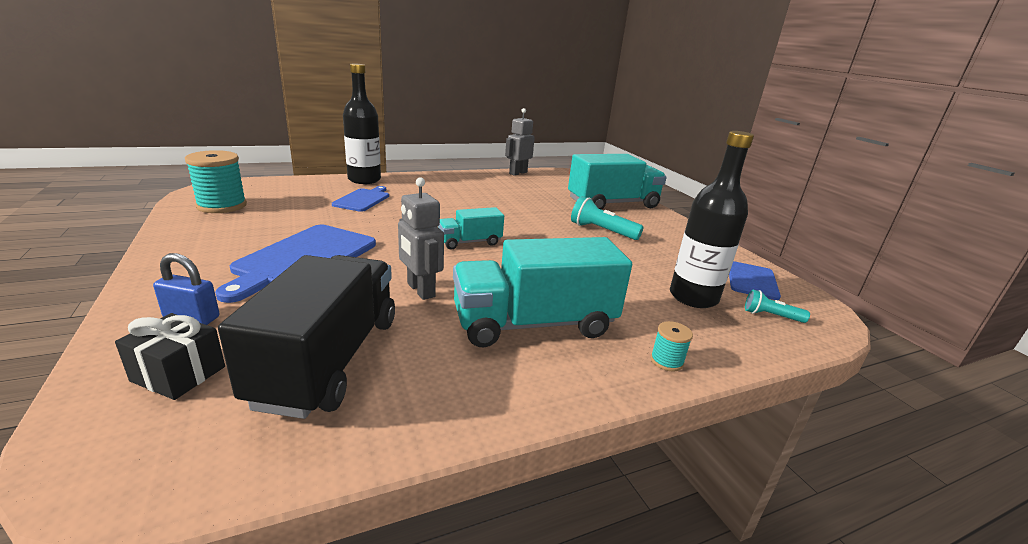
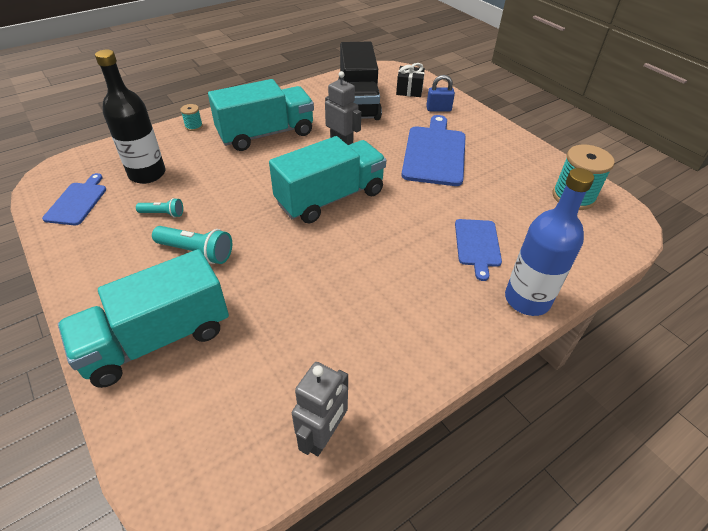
camera: 170 degrees right, 20 degrees up
black bottle [343,64,381,184] -> blue bottle [505,168,594,316]
turquoise truck [438,207,504,250] -> turquoise truck [269,136,386,224], size x1.91
turquoise flashlight [745,289,810,323] -> turquoise flashlight moved to [136,198,183,218]

